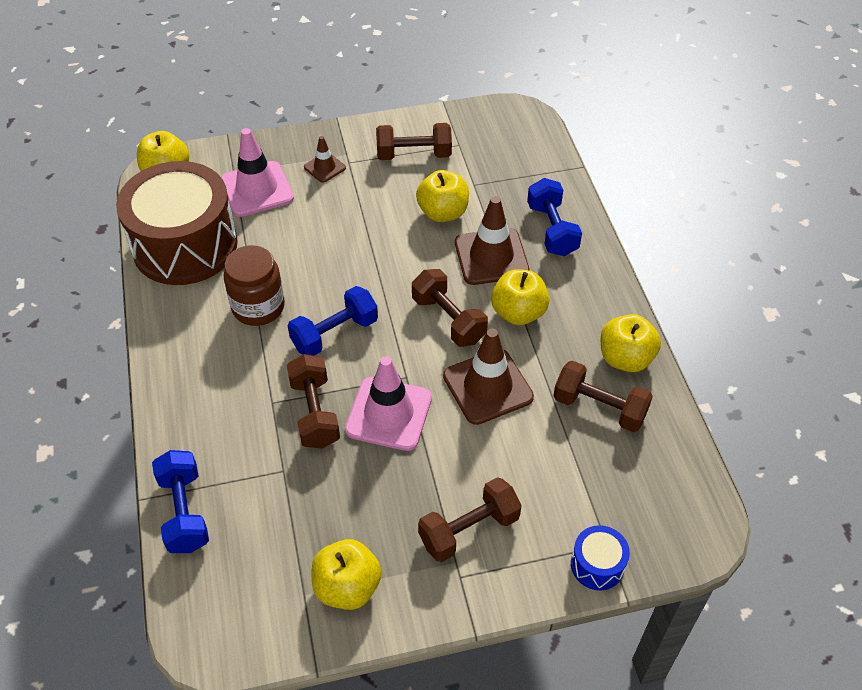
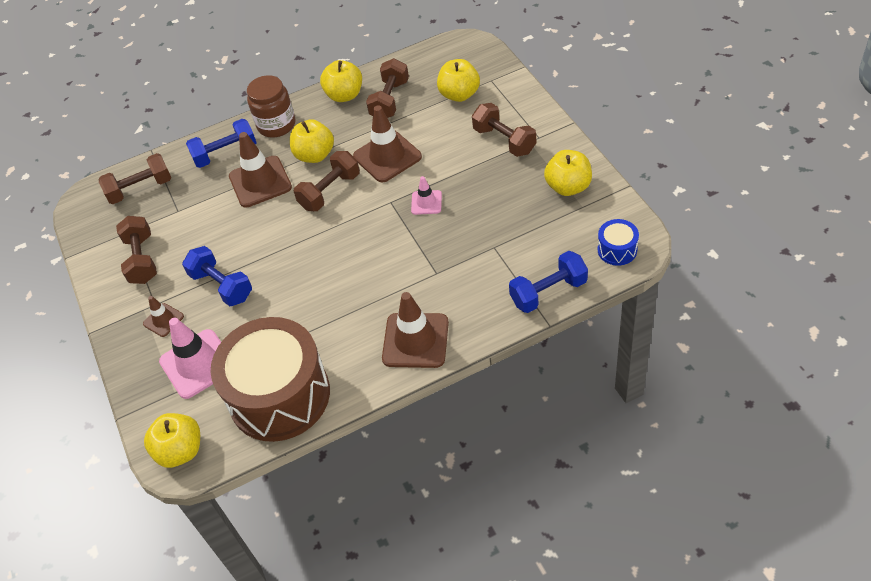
camera: 95 degrees left, 0 degrees up
brown jar [224,245,285,326] -> brown jar moved to [247,75,296,138]
brown dumbbell [287,354,340,449] -> brown dumbbell moved to [99,153,171,204]
blue dumbbell [288,286,378,356] -> blue dumbbell moved to [182,246,252,306]
pink traffic cone [345,356,432,451] -> pink traffic cone [411,176,442,215], size x0.53
yellow apple [416,170,469,222] -> yellow apple moved to [437,59,480,102]
blue drum [571,525,630,590] -> blue drum moved to [598,219,639,266]
none -> brown traffic cone [382,292,449,368]

